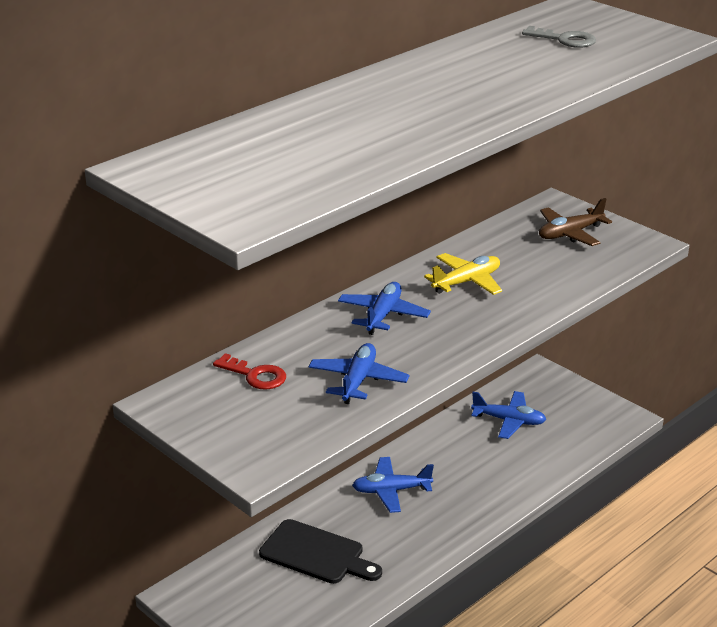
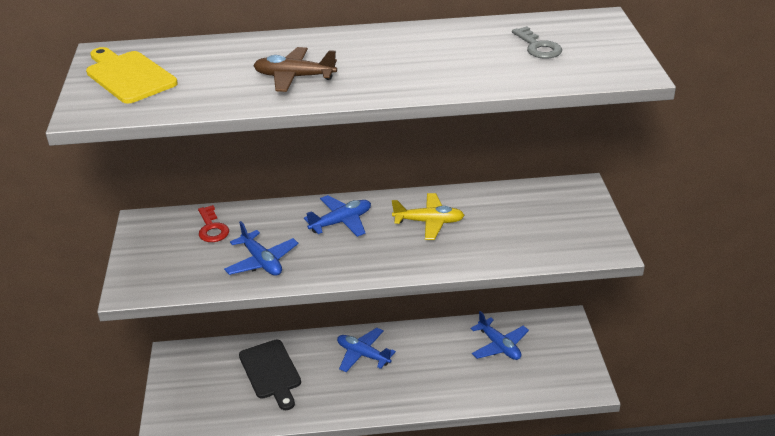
camera: 40 degrees right, 5 degrees up
blue plane [309,343,409,404] -> blue plane turned 90 degrees clockwise [224,221,298,276]
brown plane [539,198,612,246] -> brown plane moved to [253,47,337,92]
none -> yellow cutting board [86,47,178,104]

